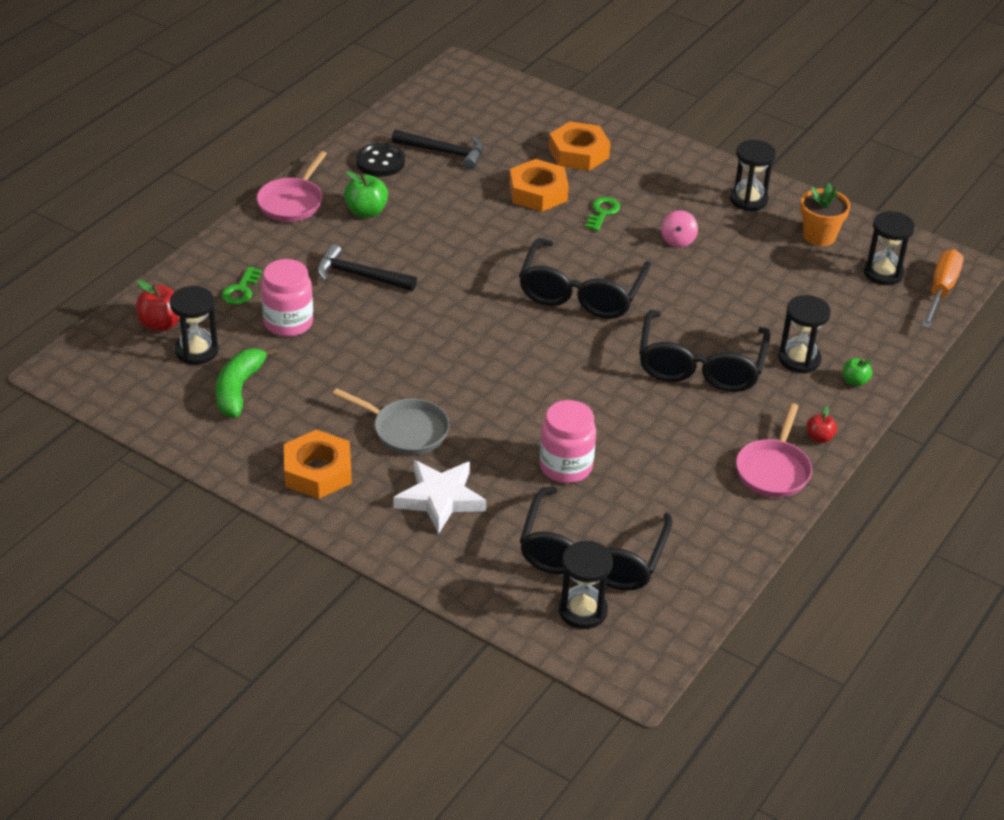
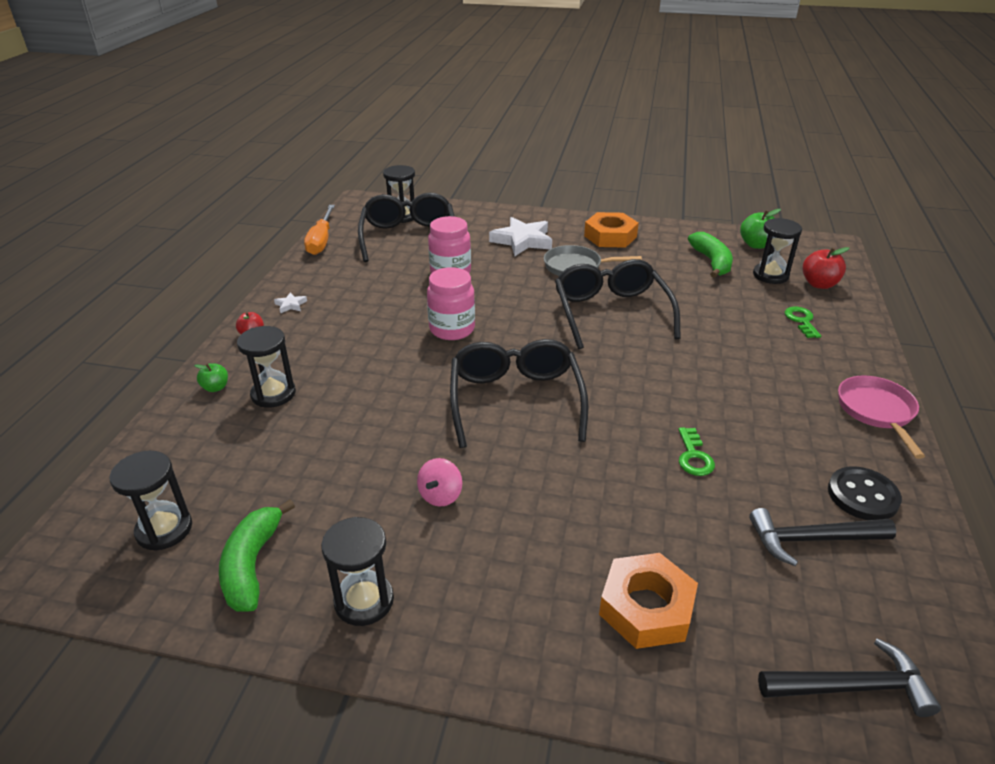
camera: 160 degrees right, 5 degrees down
pink jar [261,259,313,337] -> pink jar moved to [427,267,475,340]
black hammer [317,244,417,291] -> black hammer moved to [758,638,941,717]
green apple [344,171,388,218] -> green apple moved to [740,209,781,249]
orange nut [509,159,569,211] -> none
green key [586,197,620,231] -> green key moved to [678,427,715,476]
black glasses [639,310,770,392] -> black glasses moved to [555,259,681,349]
pink spinning top [661,210,698,248] -> pink spinning top turned 150 degrees counterclockwise [417,458,462,507]
pink pan [736,403,812,497] -> white star [274,292,307,313]
orange flower pot [800,183,851,246] -> green banana [219,499,295,612]
orange screwdriver [922,249,963,328] -> orange screwdriver moved to [304,205,335,255]

